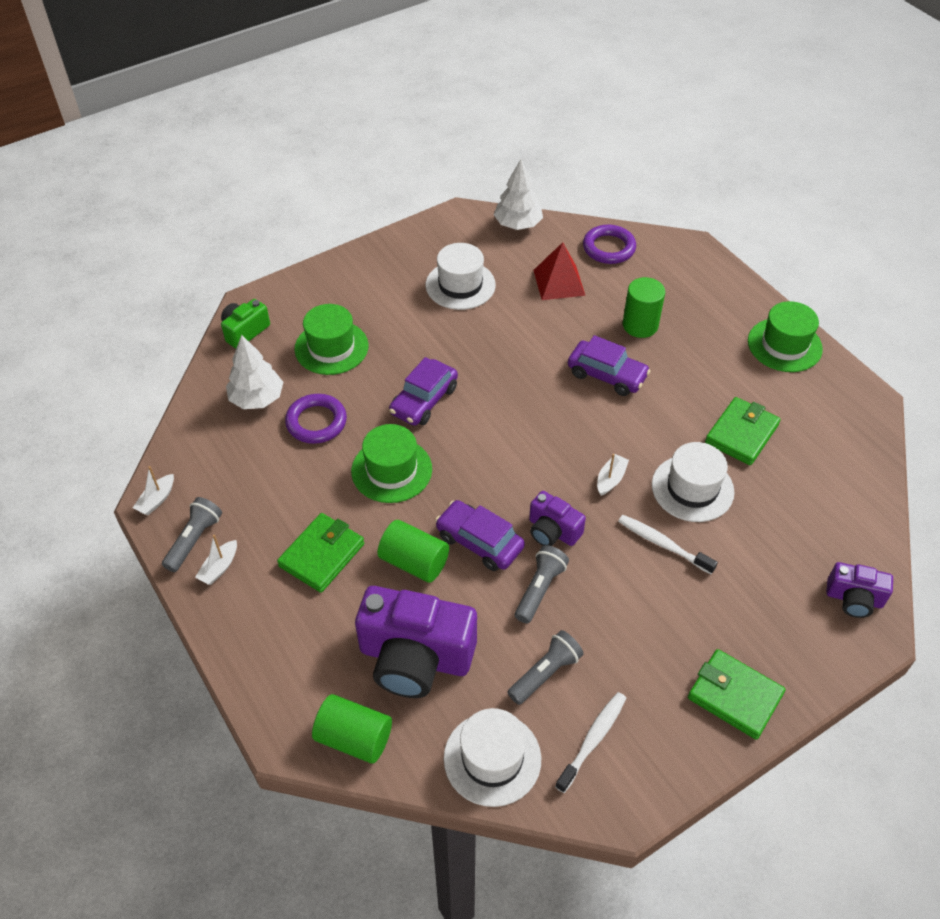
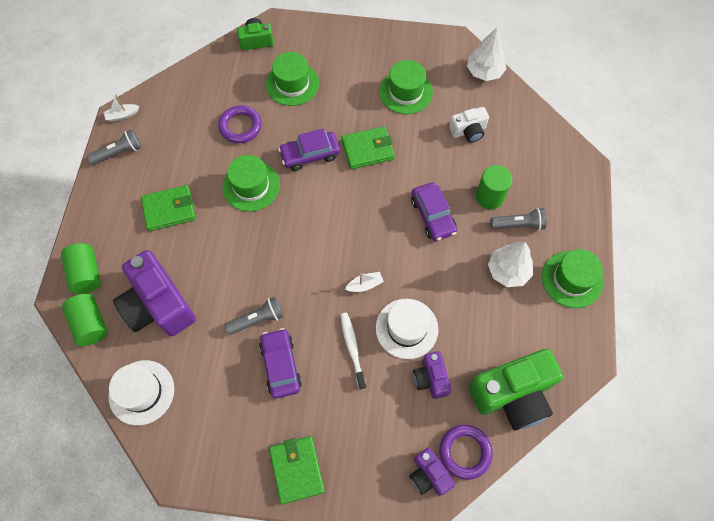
camera: 40 degrees right, 15 degrees up
white boat [195,535,237,585] -> none
white tree [226,335,283,409] -> white tree moved to [488,242,533,287]
green cylinder [377,520,449,583] -> green cylinder moved to [61,243,101,294]
white hat [426,243,496,310] -> green hat [379,60,433,114]
purple car [435,500,525,571] -> purple car moved to [259,328,302,398]
grey flashlight [507,630,584,705] -> grey flashlight moved to [490,208,547,231]
purple camera [529,491,586,546] -> purple camera moved to [413,352,451,399]
red pyramid [533,242,585,300] -> white camera [449,107,489,143]
white toothbrush [555,692,626,793] -> none
purple ring [583,225,636,264] -> purple ring moved to [439,425,493,480]
green wallet [705,397,781,465] -> green wallet moved to [341,126,395,169]
none -> green camera [469,349,563,430]

